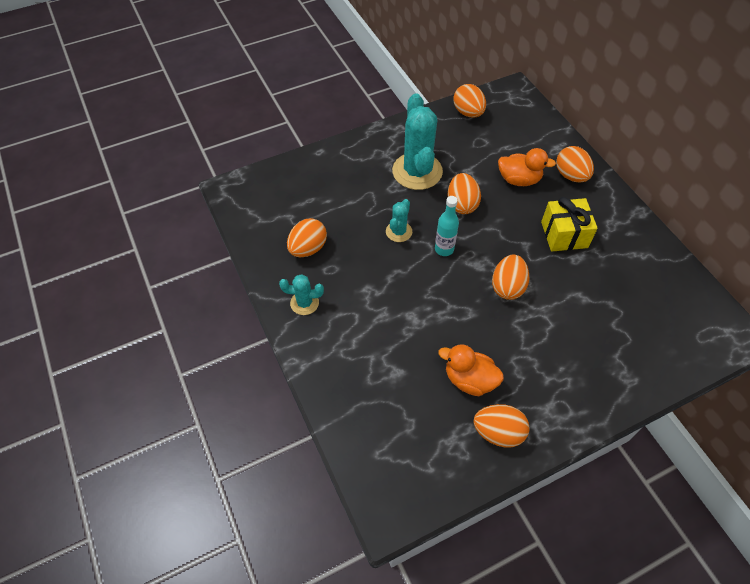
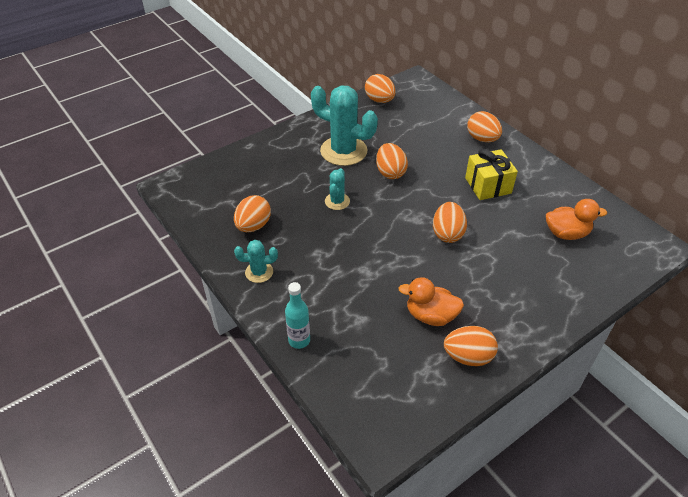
camera: 10 degrees left, 10 degrees down
turquoise cactus [392,93,443,190] -> turquoise cactus turned 45 degrees counterclockwise [311,85,378,166]
turquoise bottle [435,196,459,256] -> turquoise bottle moved to [285,282,310,349]
orange duck [498,148,556,186] -> orange duck moved to [546,199,607,240]

